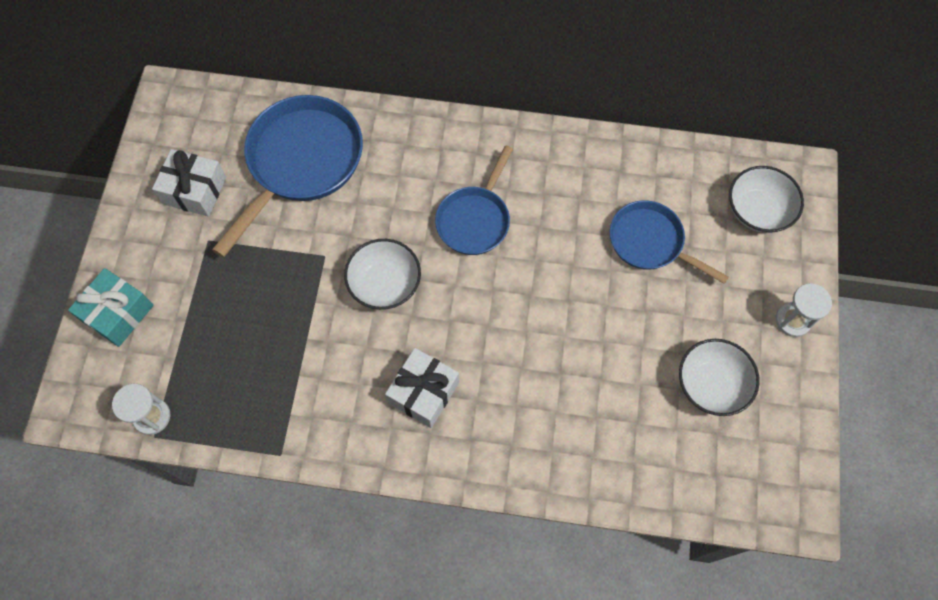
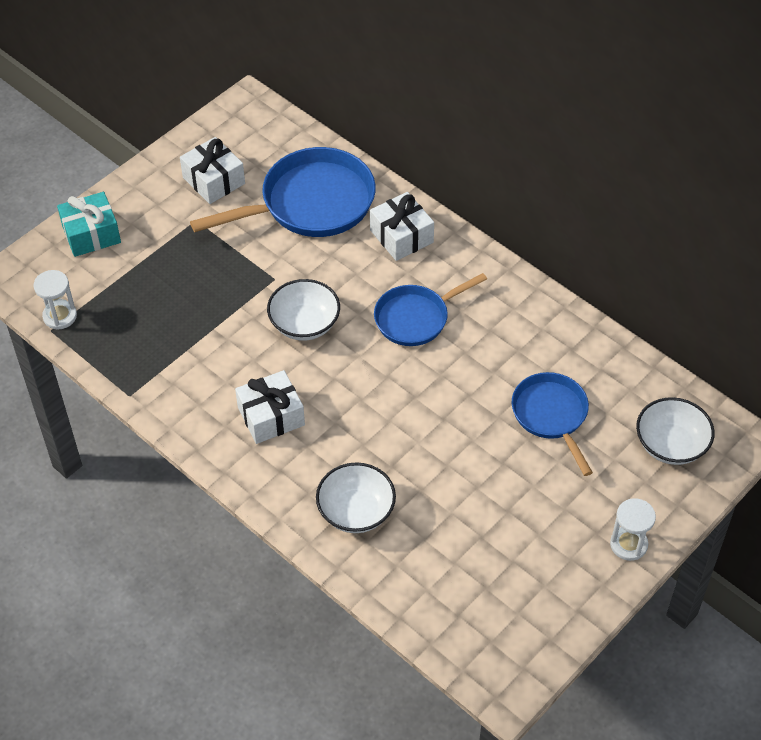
camera: 35 degrees right, 15 degrees down
white bowl [679,339,760,416] -> white bowl moved to [316,462,396,533]
none -> white gift [370,192,434,261]

